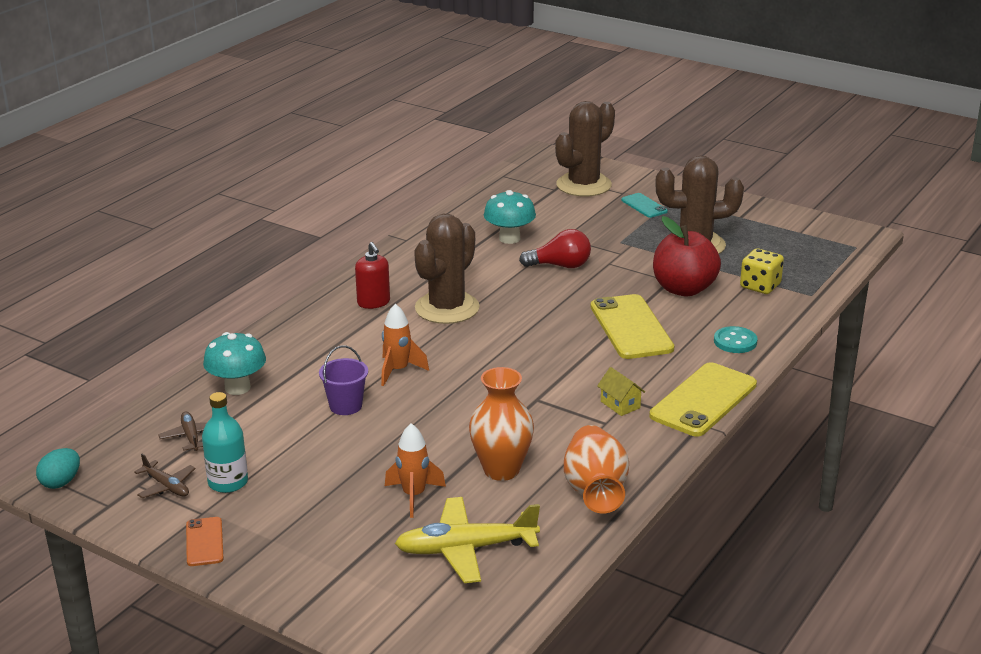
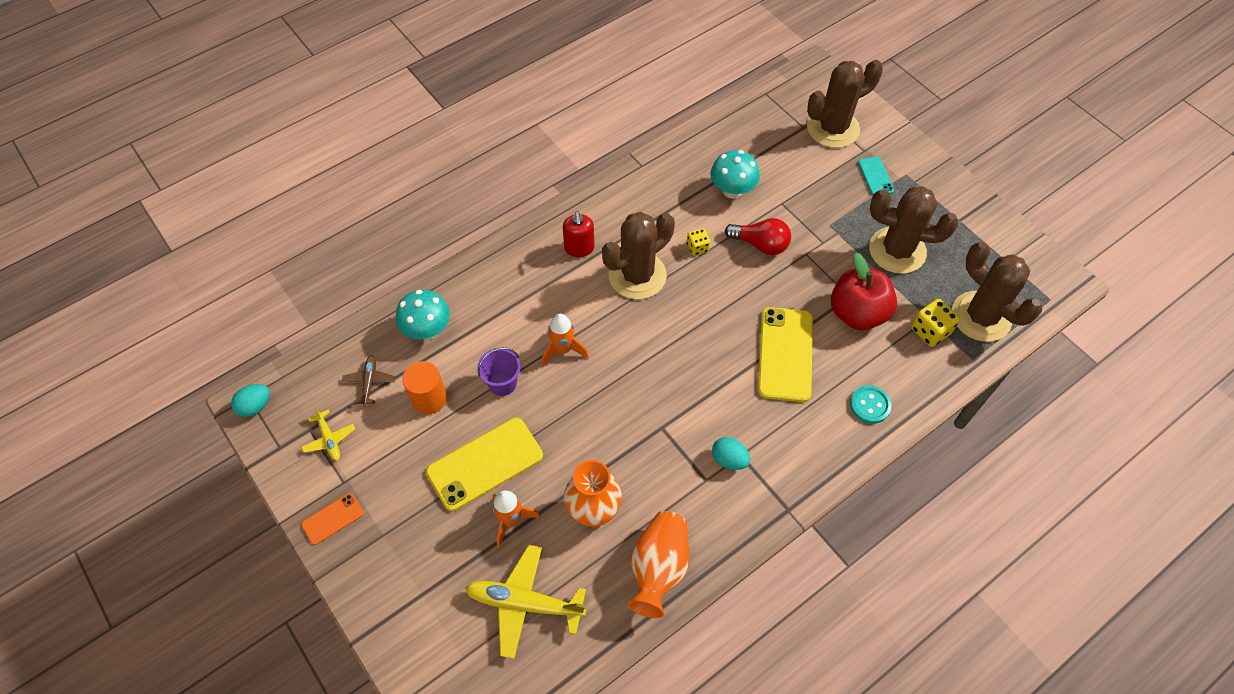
camera: 20 degrees right, 30 degrees up
brown plane [134,454,195,498] -> yellow plane [301,407,355,461]
orange phone [186,517,223,566] -> orange phone turned 45 degrees clockwise [301,493,364,545]
turquoise bottle [202,392,248,493] -> none
yellow house [597,367,645,416] -> turquoise egg [712,437,750,470]
yellow phone [649,362,757,436] -> yellow phone moved to [426,418,543,511]
none -> orange cylinder [402,361,447,414]
none -> yellow dice [687,228,710,255]
none -> brown cactus [952,242,1042,342]

